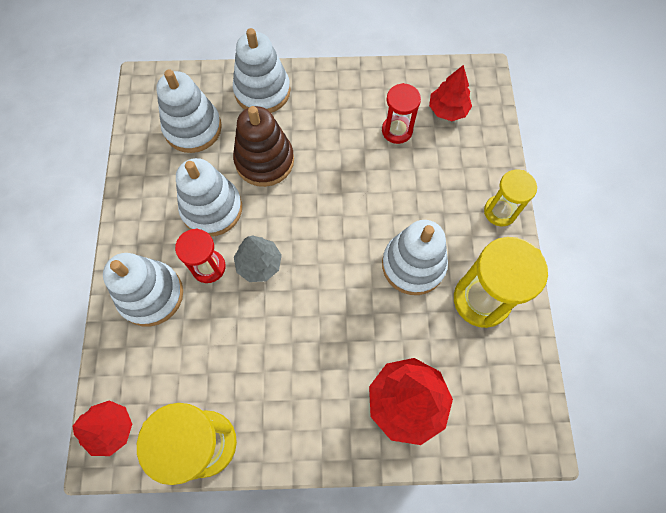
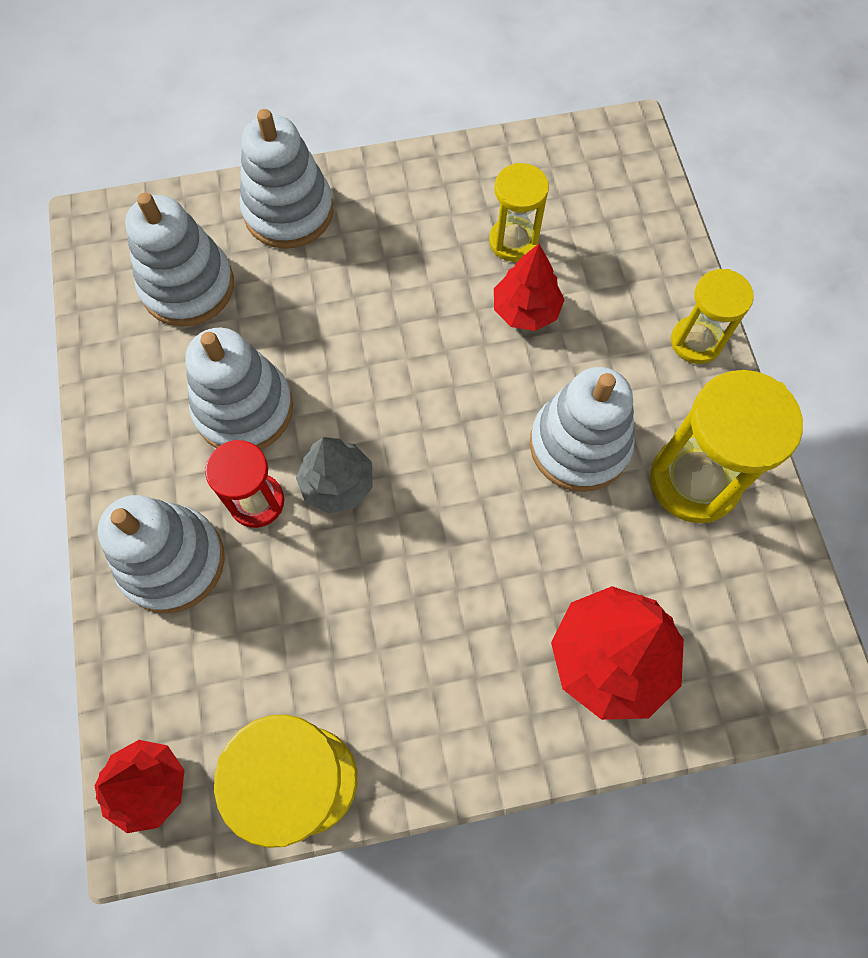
camera: 10 degrees left, 0 degrees up
brown stacking toy [233,106,294,187] -> none
red hourglass [382,83,421,144] -> yellow hourglass [489,163,549,262]
red tree [429,65,472,121] -> red tree moved to [494,244,564,331]

